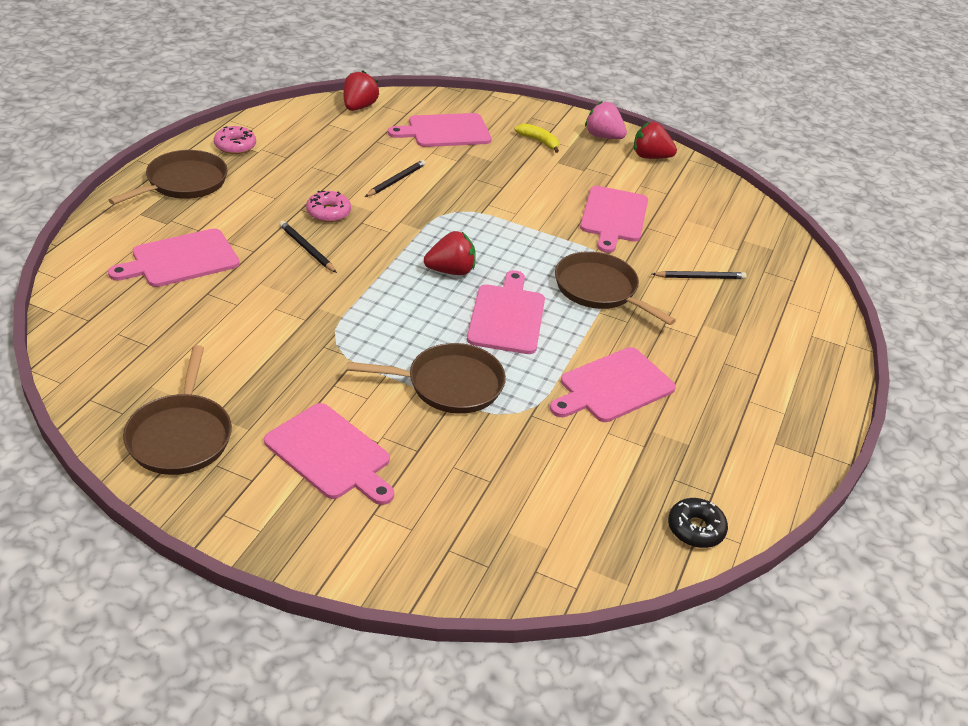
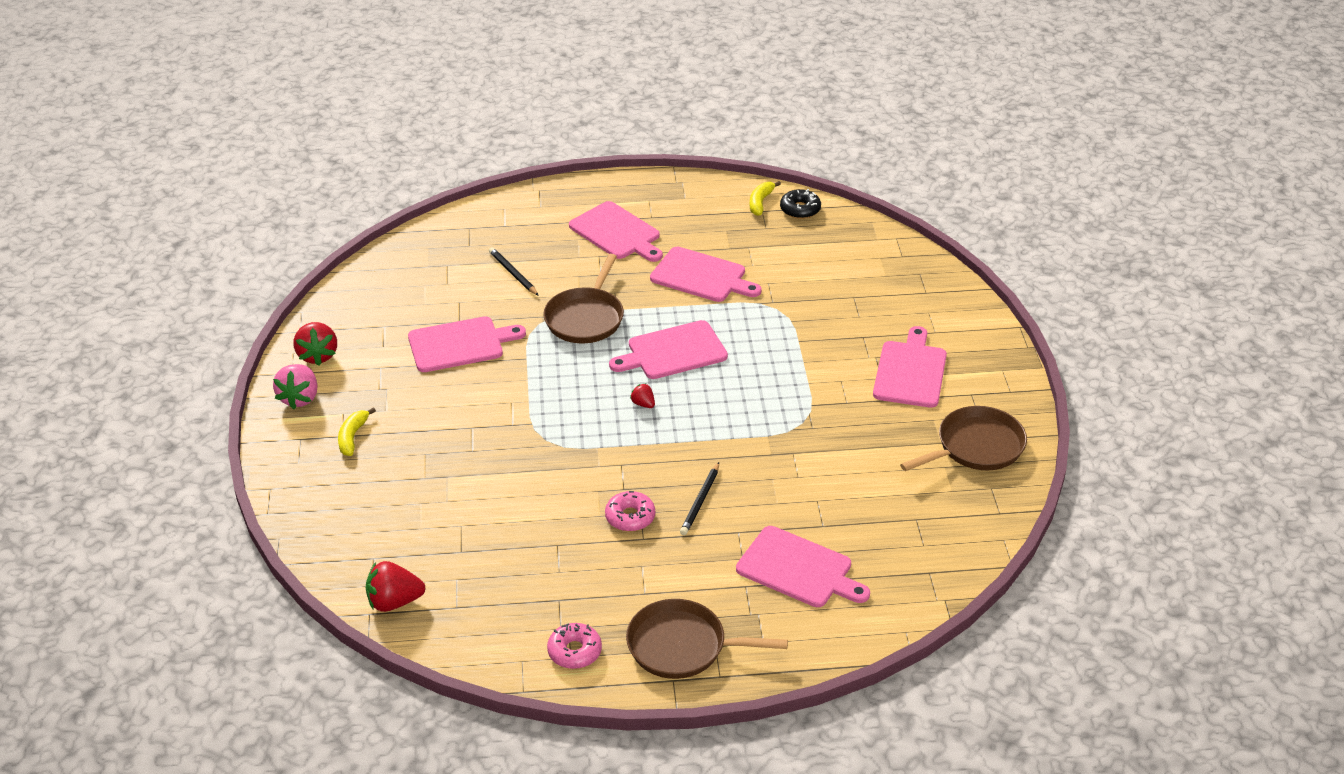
camera: 115 degrees left, 0 degrees up
brown pan [347,343,506,414] -> none
black pencil [365,160,426,197] -> none
pink cutting board [388,113,491,147] -> pink cutting board moved to [569,201,663,262]
red strawberry [424,231,476,275] -> red strawberry [630,383,655,408], size x0.52
none -> yellow banana [750,181,781,216]

